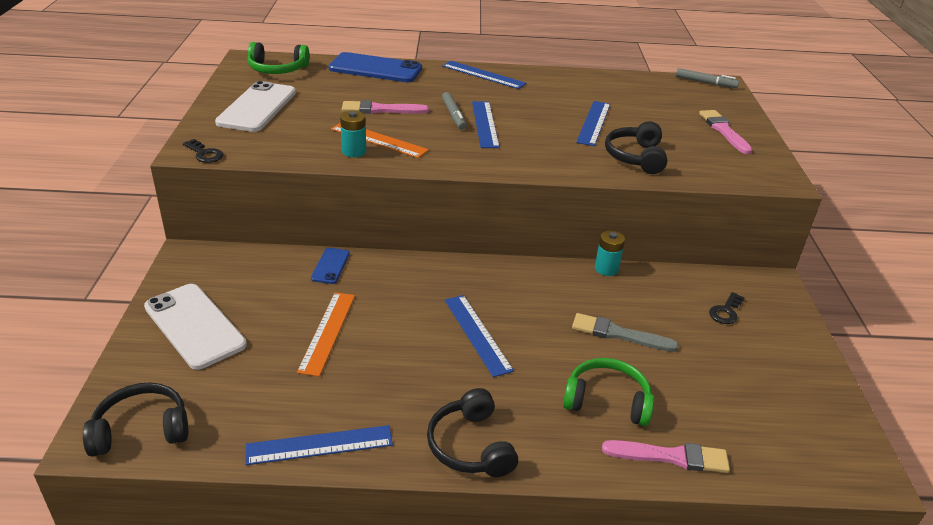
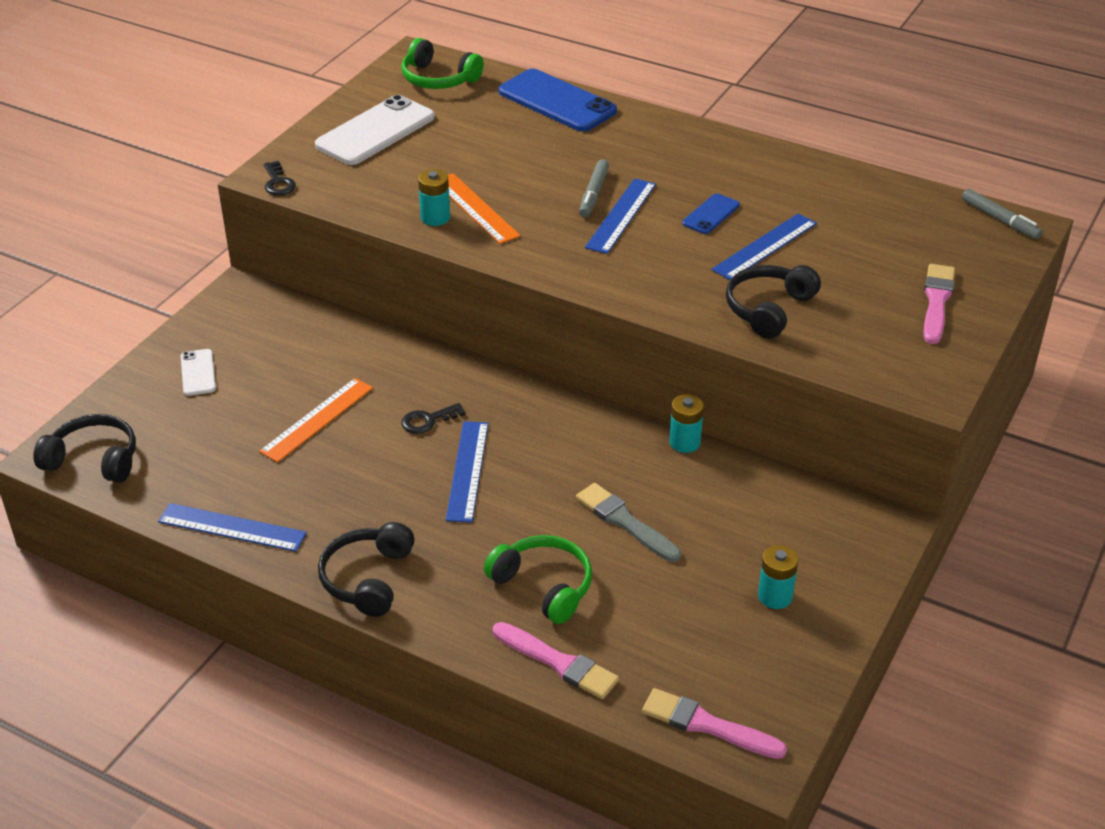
camera: 30 degrees right, 5 degrees up
white phone [144,284,247,370] -> white phone [181,349,216,396], size x0.50
blue phone [311,248,350,284] -> blue phone moved to [682,193,740,234]
pink brush [342,100,429,114] -> pink brush moved to [642,688,787,759]
blue ruler [442,61,526,89] -> none
black key [709,292,745,324] -> black key moved to [401,403,466,434]
none -> turquoise battery [758,545,798,609]

